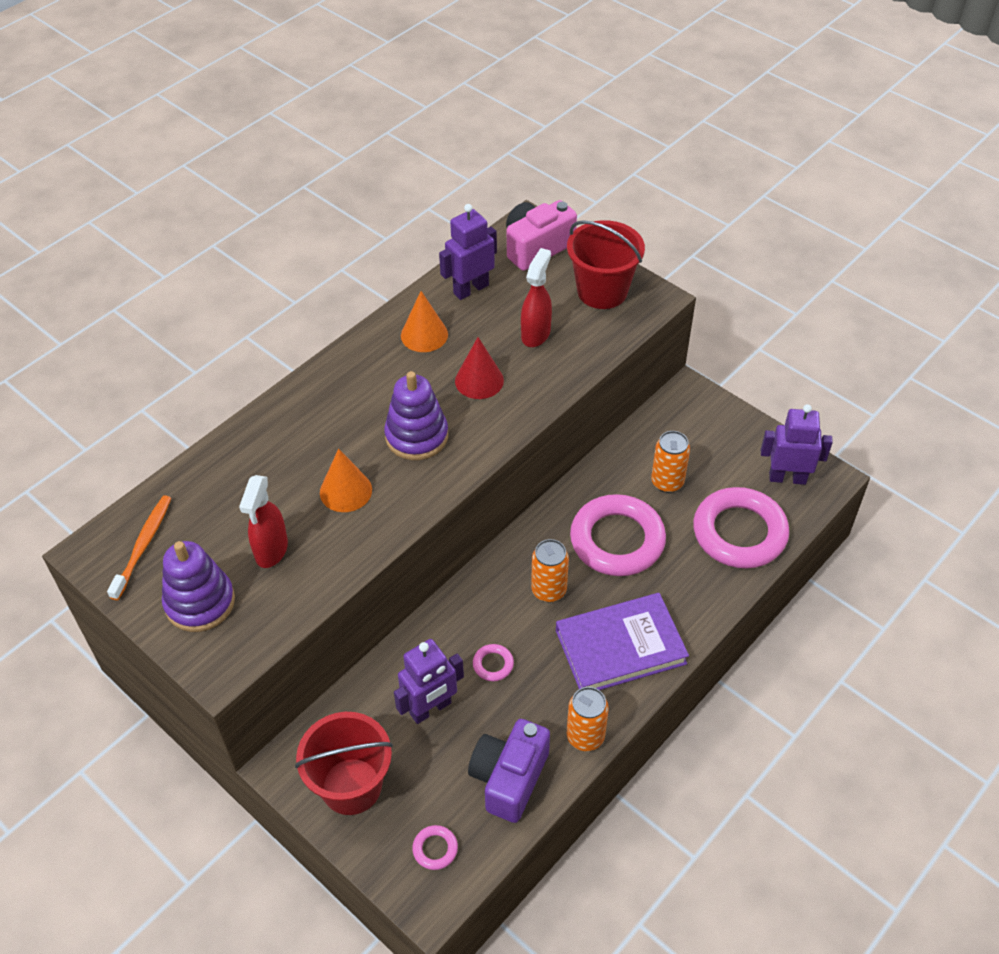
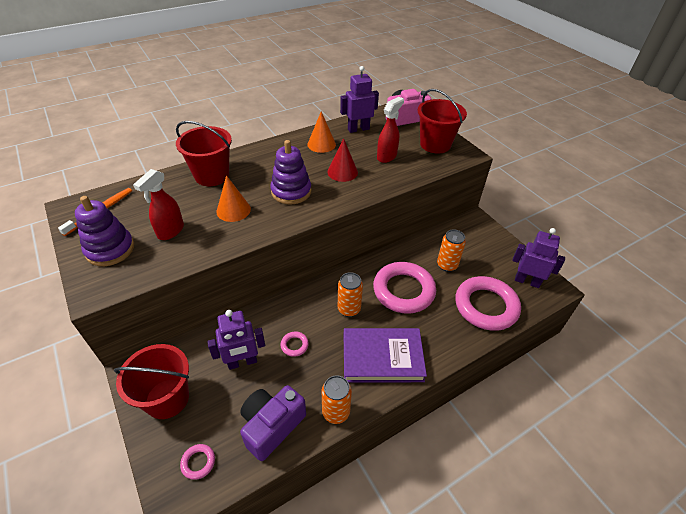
camera: 15 degrees right, 5 degrees down
none -> red bucket [176,121,232,186]

